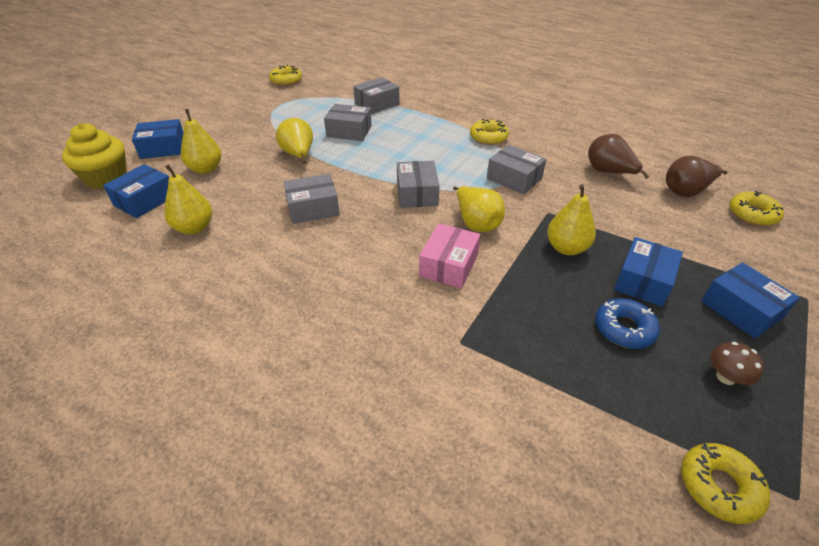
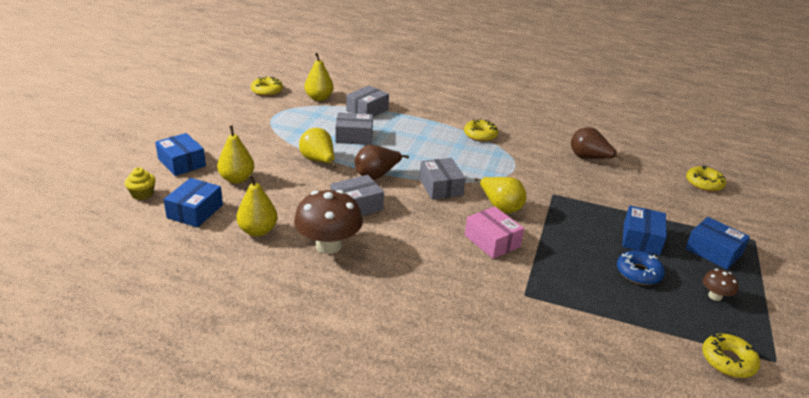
camera: 15 degrees left, 10 degrees down
yellow cupcake [62,123,127,189] -> yellow cupcake [125,167,155,200], size x0.54
blue box [132,119,184,159] -> blue box turned 75 degrees clockwise [155,133,206,176]
pink box [419,223,480,289] -> pink box turned 45 degrees counterclockwise [465,206,524,259]
grey box [487,145,546,194] -> none
yellow pear [547,184,596,255] -> yellow pear moved to [305,53,334,101]
brown pear [666,156,727,197] -> brown pear moved to [355,145,409,180]
none -> brown mushroom [294,190,363,254]

